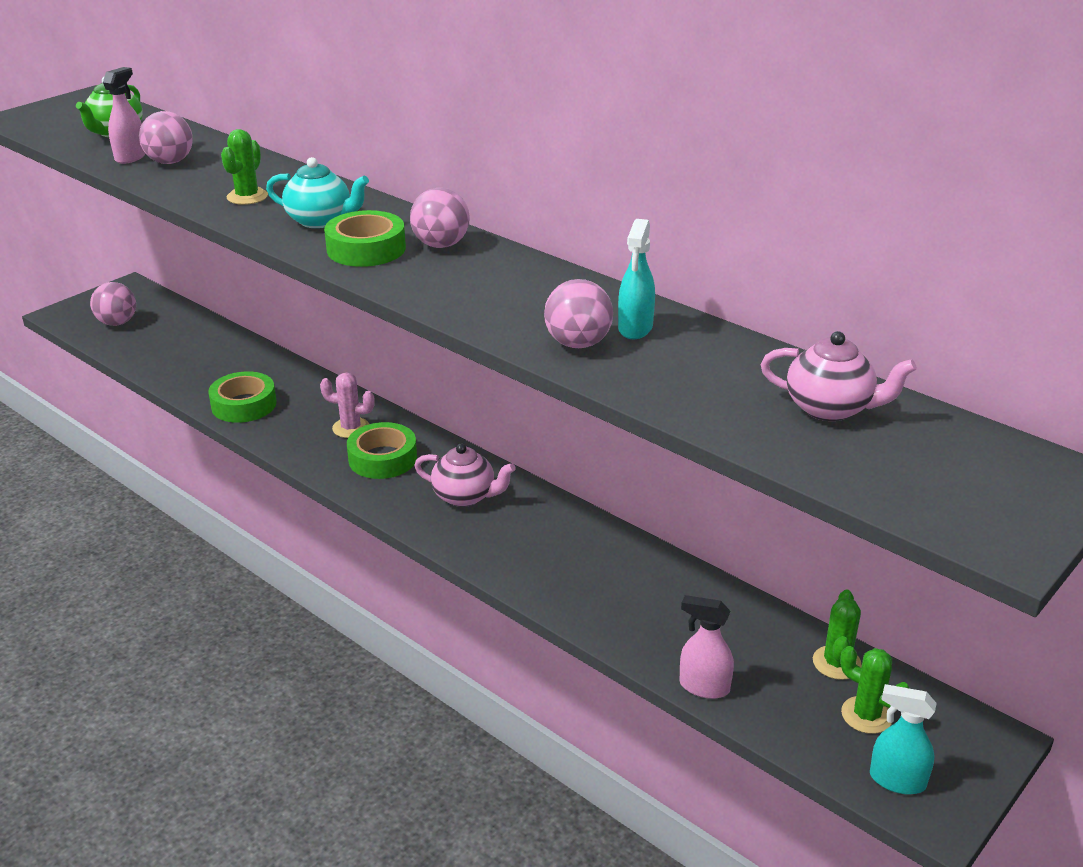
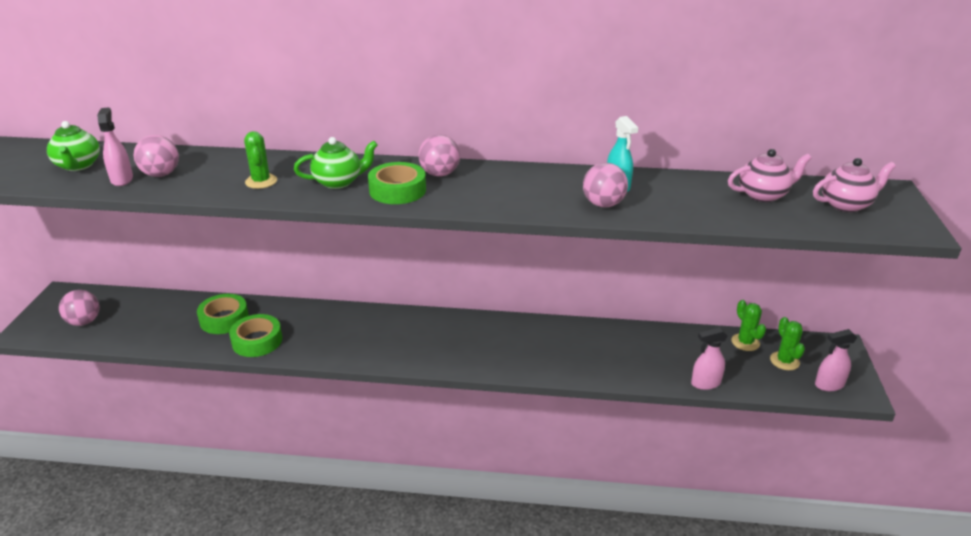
camera: 35 degrees left, 0 degrees up
turquoise teapot [266,157,369,228] -> green teapot [294,137,378,189]
pink cactus [320,372,375,438] -> none
green tape [347,422,417,479] -> green tape moved to [197,294,249,334]
pink teapot [414,444,516,507] -> pink teapot moved to [813,158,896,212]
green cactus [840,646,910,734] -> green cactus turned 75 degrees clockwise [770,317,805,370]
turquoise spray bottle [870,684,937,794] -> pink spray bottle [815,329,857,391]

